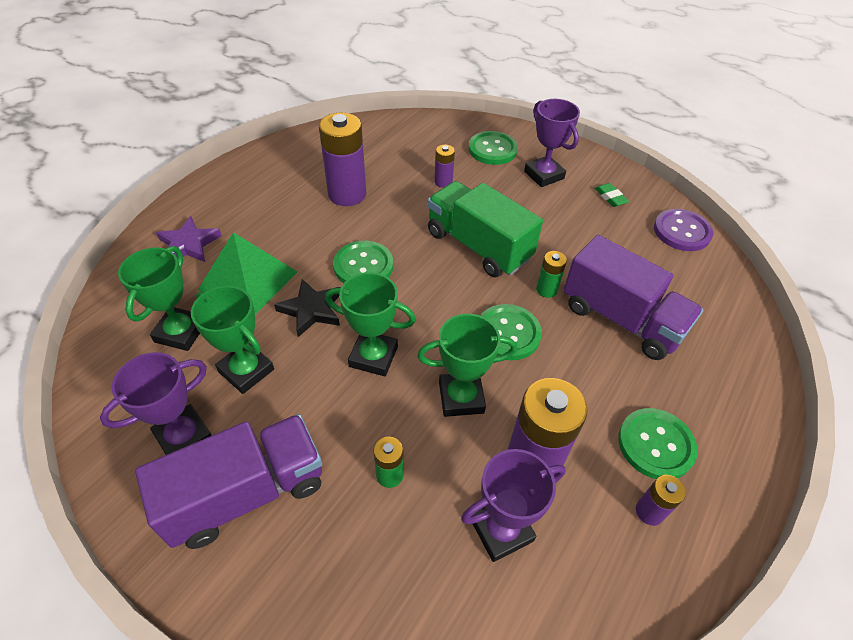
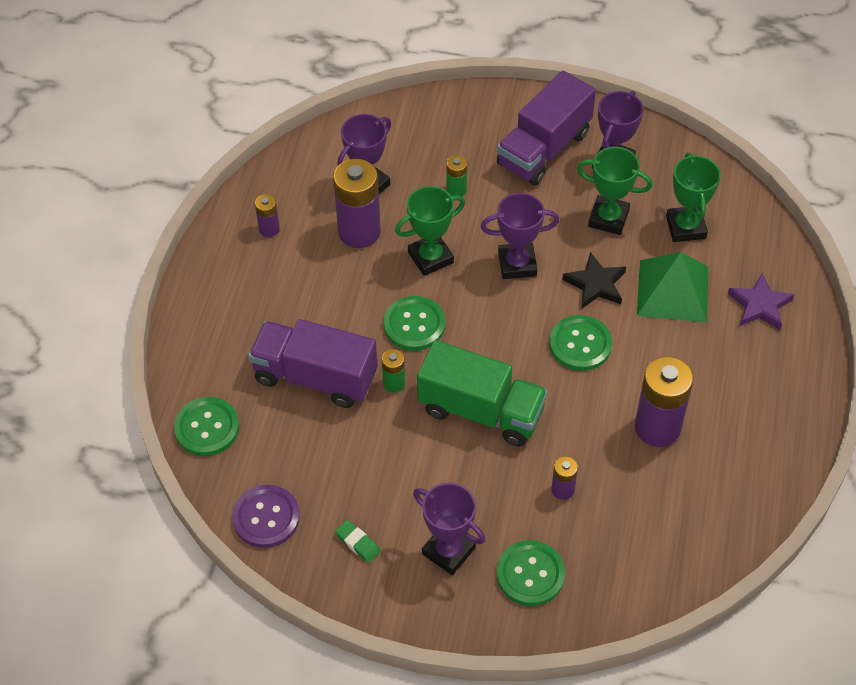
camera: 160 degrees right, 5 degrees up
green trophy [325,272,416,376] -> purple trophy [481,193,559,279]
green button [618,408,698,479] -> green button moved to [174,397,239,456]

